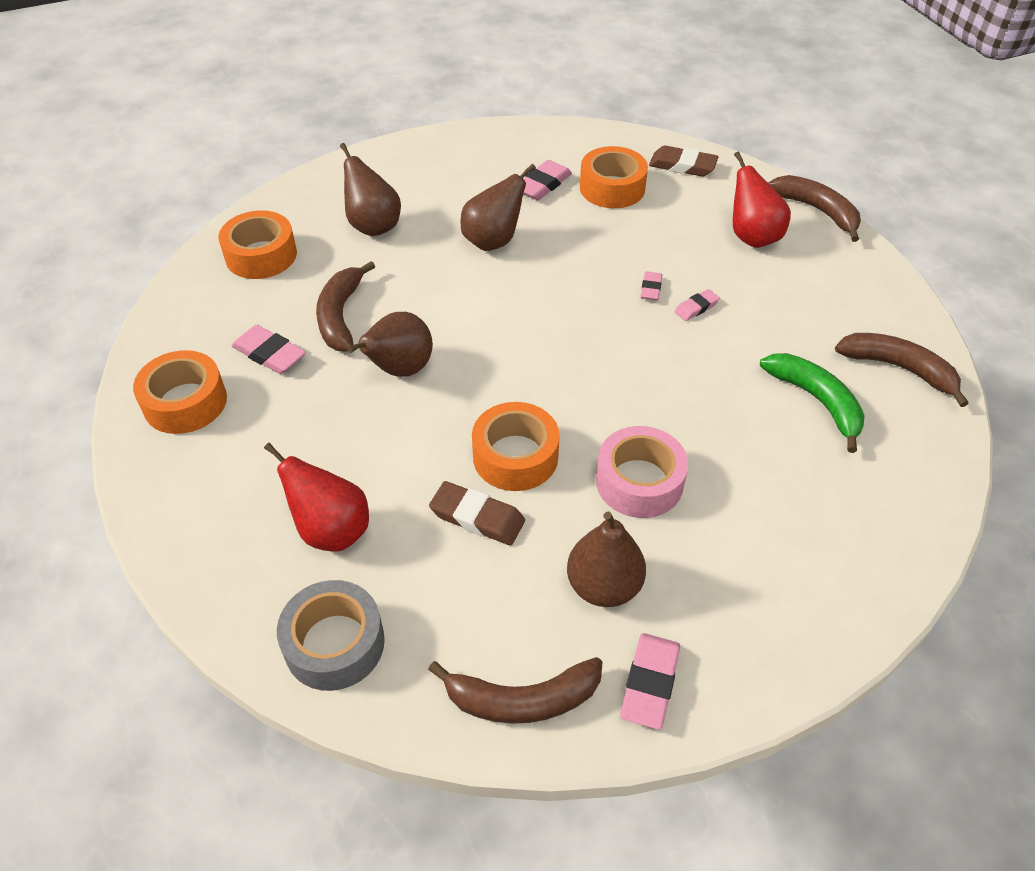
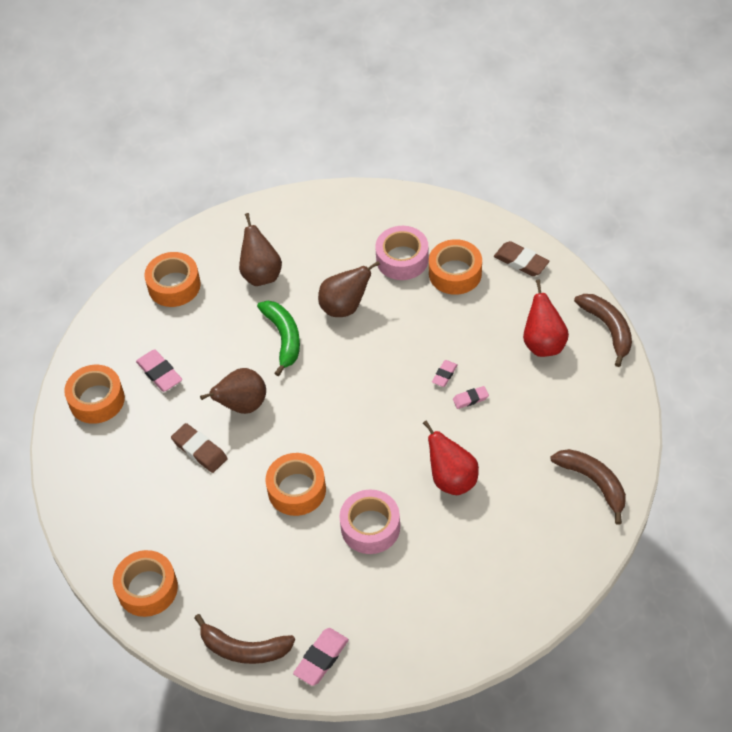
camera: 20 degrees right, 5 degrees up
red pear [264,443,369,552] -> red pear moved to [423,420,479,495]
grey tape [277,580,385,691] -> orange tape [113,550,178,617]
brown banana [316,261,375,351] -> none
brown eraser [429,481,525,545] -> brown eraser moved to [171,423,228,473]
pink eraser [523,160,572,200] -> pink tape [375,226,429,280]
brown pear [567,512,646,607] -> none
green banana [760,353,865,453] -> green banana moved to [257,301,300,376]

